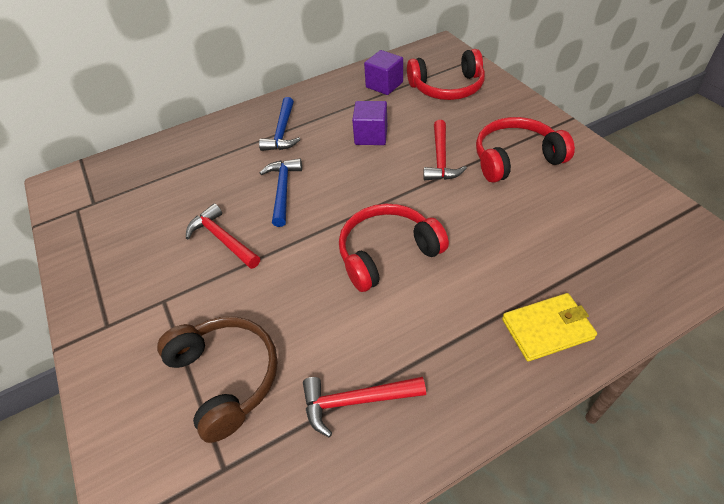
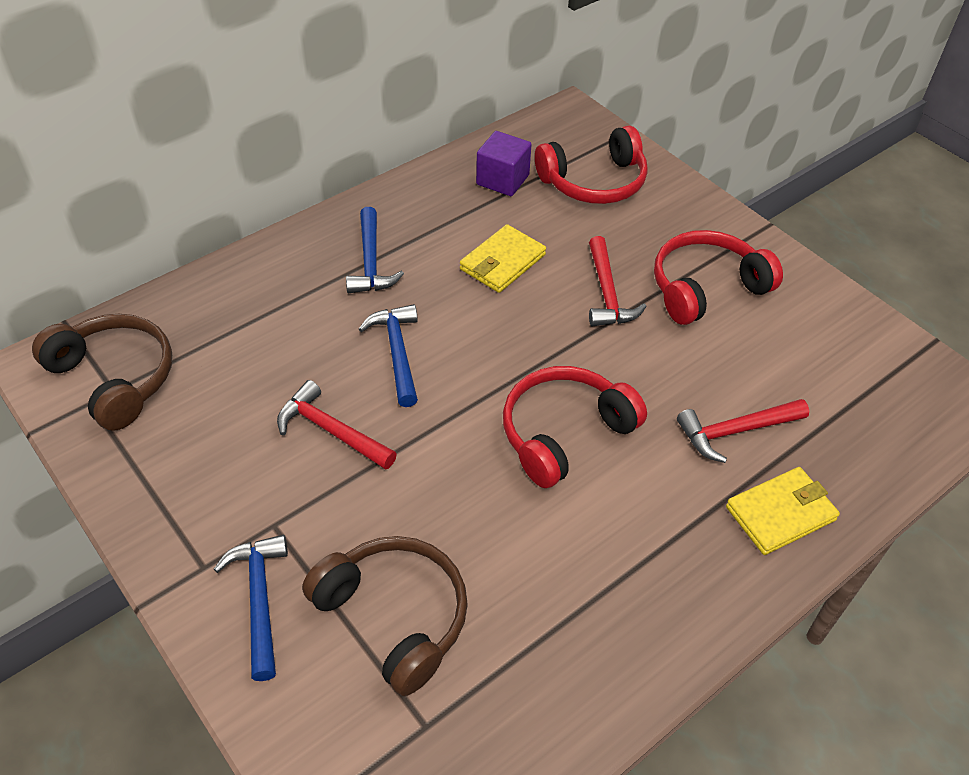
camera: 15 degrees left, 0 degrees up
red hammer [303,377,426,437] -> red hammer moved to [677,399,809,463]
purple cube [352,101,387,145] -> yellow wallet [460,224,546,293]
none -> brown headphones [32,314,172,431]
none -> blue hammer [214,535,288,681]

